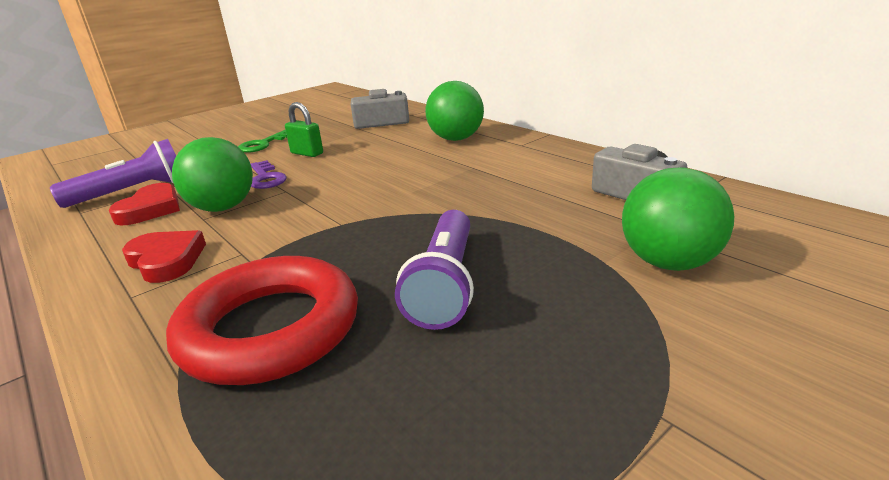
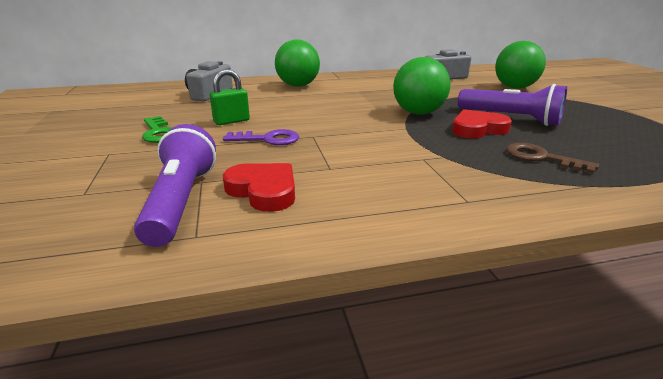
camera: 65 degrees left, 0 degrees up
red heart [122,230,206,283] -> red heart moved to [452,109,512,138]
red ring [166,256,358,385] -> brown key [506,143,599,174]
green ball [172,137,253,212] -> green ball moved to [393,57,451,115]

